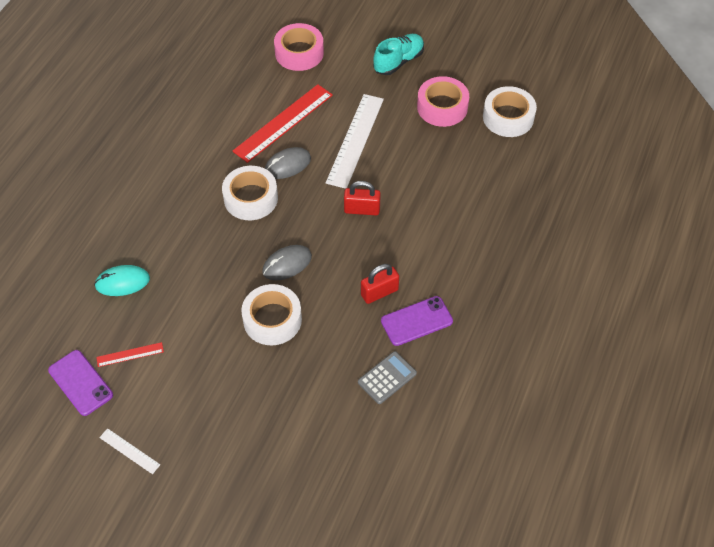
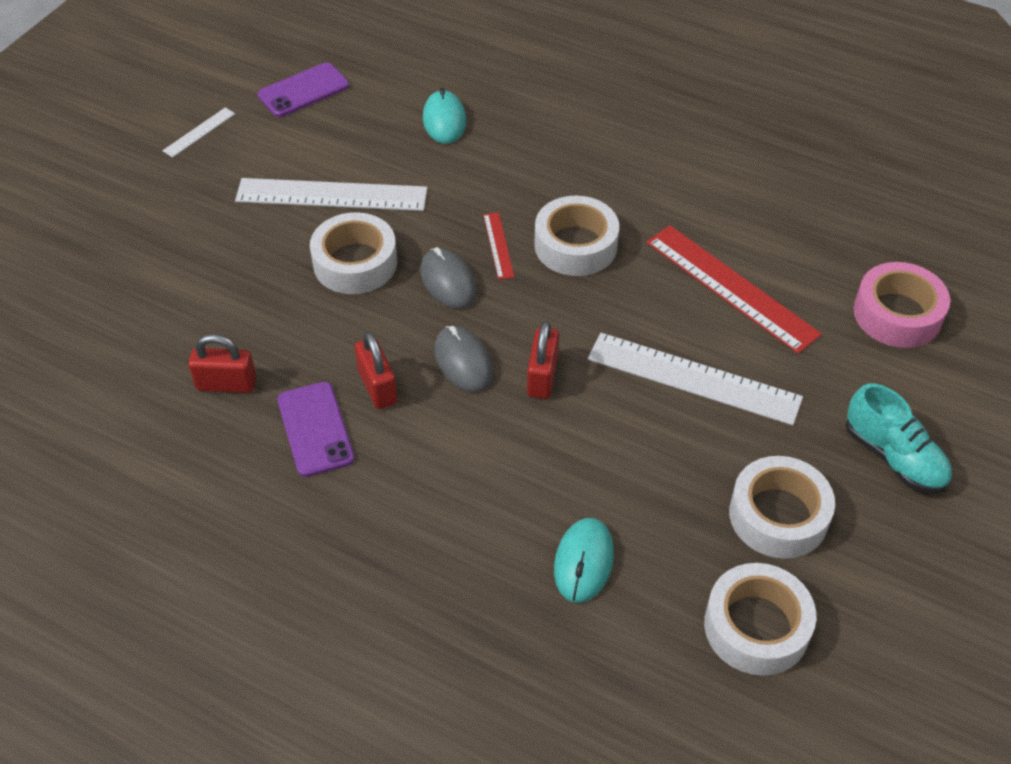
camera: 95 degrees right, 5 degrees down
red ruler [96,342,164,367] -> red ruler moved to [483,212,514,280]
grey mouse [265,147,311,179] -> grey mouse moved to [434,326,493,392]
grey calculator [358,351,417,404] -> red padlock [188,334,257,393]
pink tape [417,76,469,127] -> white tape [729,456,835,559]
none -> white ruler [235,178,427,211]
none -> turquoise mouse [554,518,614,603]

